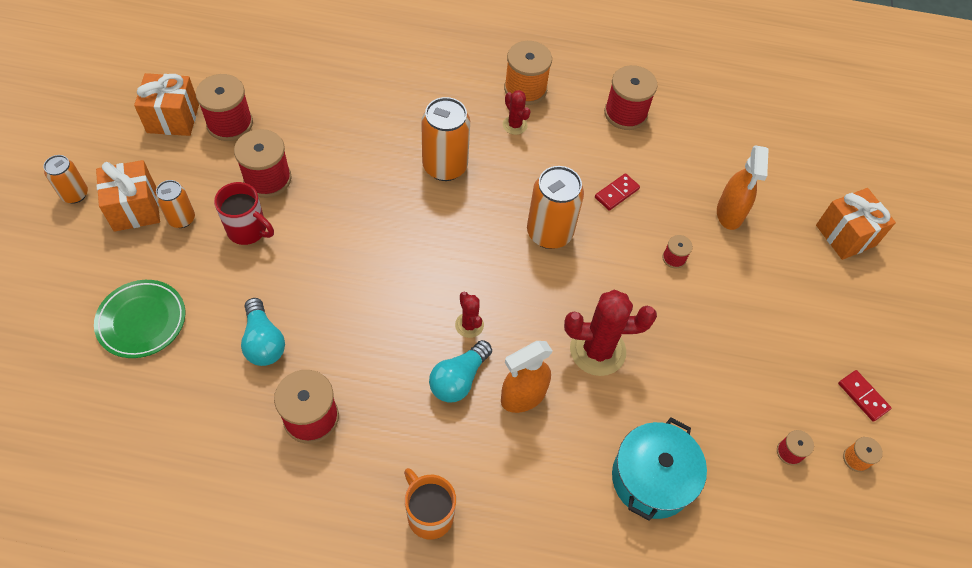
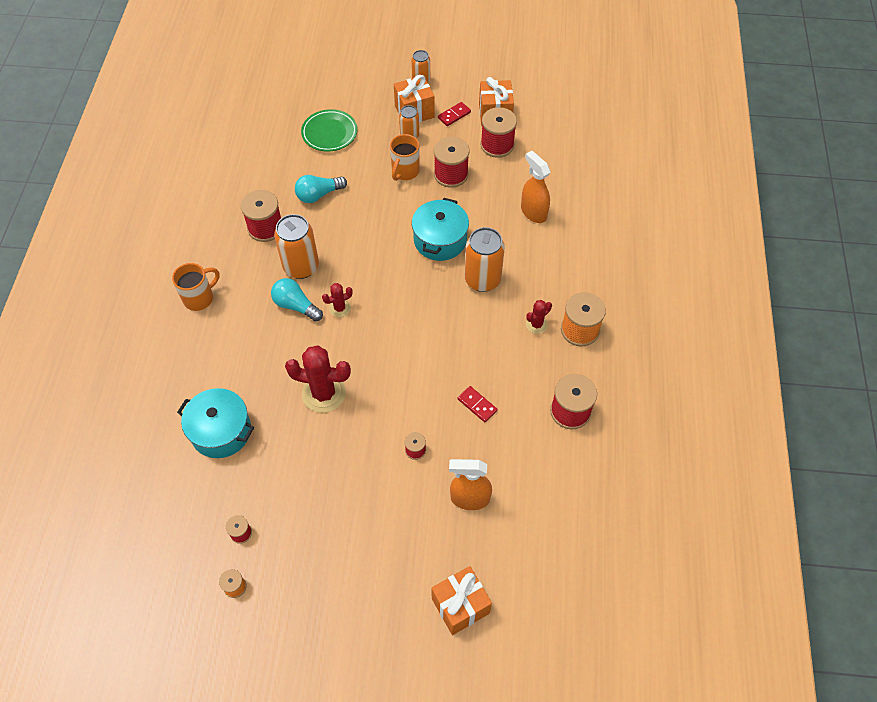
camera: 90 degrees right, 0 degrees up
red mug [214,182,274,245] -> orange mug [390,134,420,181]
orange spray bottle [501,341,553,413] -> orange spray bottle moved to [521,151,550,223]
orange can [527,166,584,249] -> orange can moved to [274,214,319,279]
red cactus [564,290,657,376] -> red cactus turned 75 degrees counterclockwise [285,345,351,413]
red domino [838,370,891,422] -> red domino moved to [438,102,471,126]
none -> turquoise pot [412,198,469,261]

